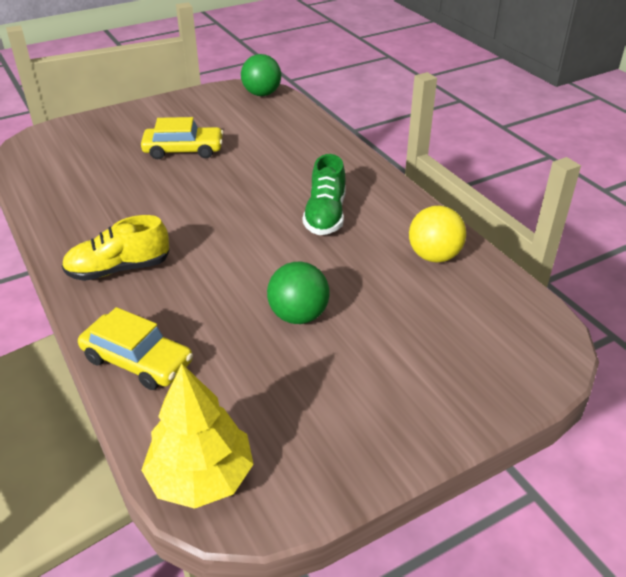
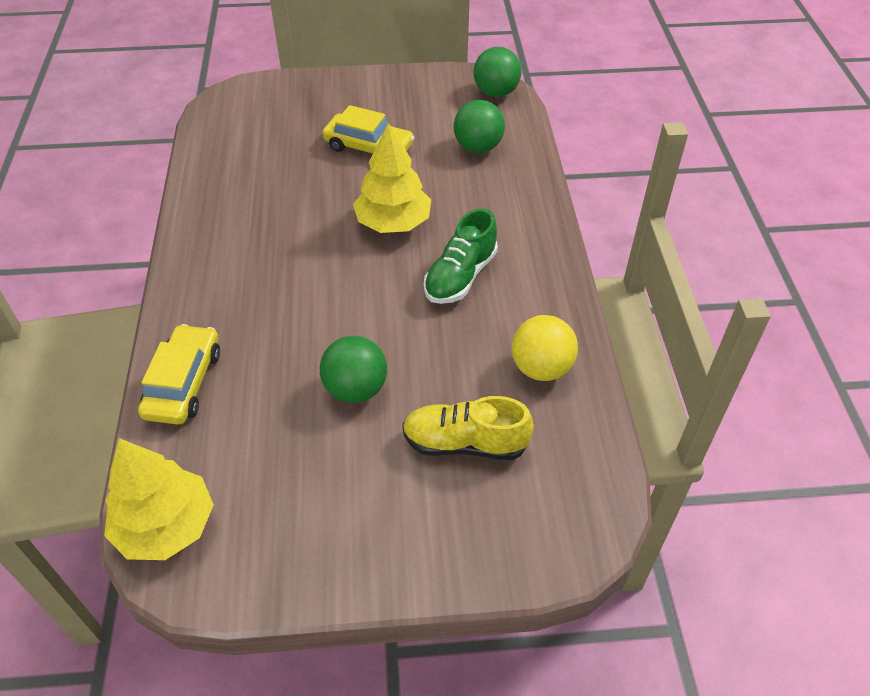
camera: 25 degrees right, 10 degrees up
yellow shoe [62,215,169,281] -> yellow shoe moved to [402,396,534,460]
yellow car [78,307,193,390] -> yellow car turned 135 degrees counterclockwise [138,324,220,425]
none -> yellow tree [353,123,431,233]
none -> green ball [453,100,505,153]

